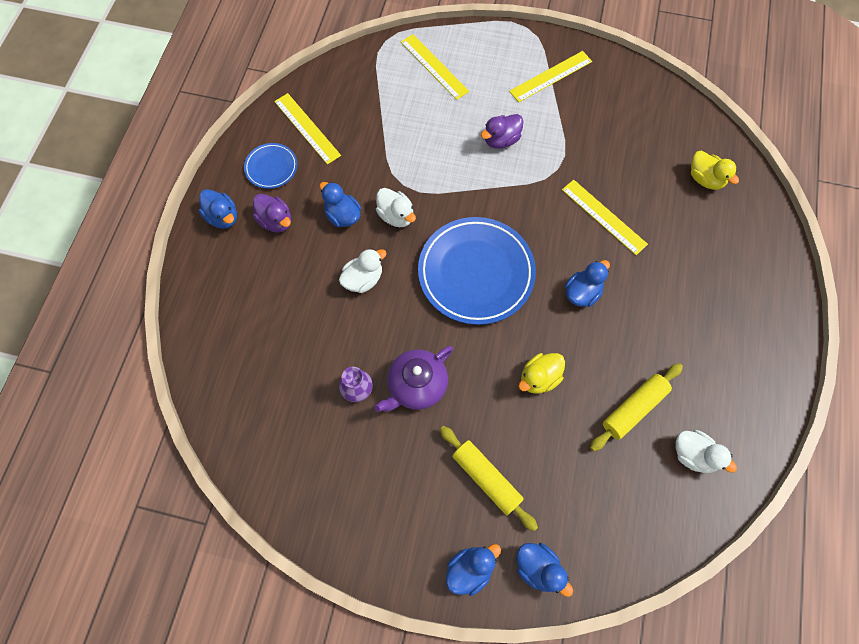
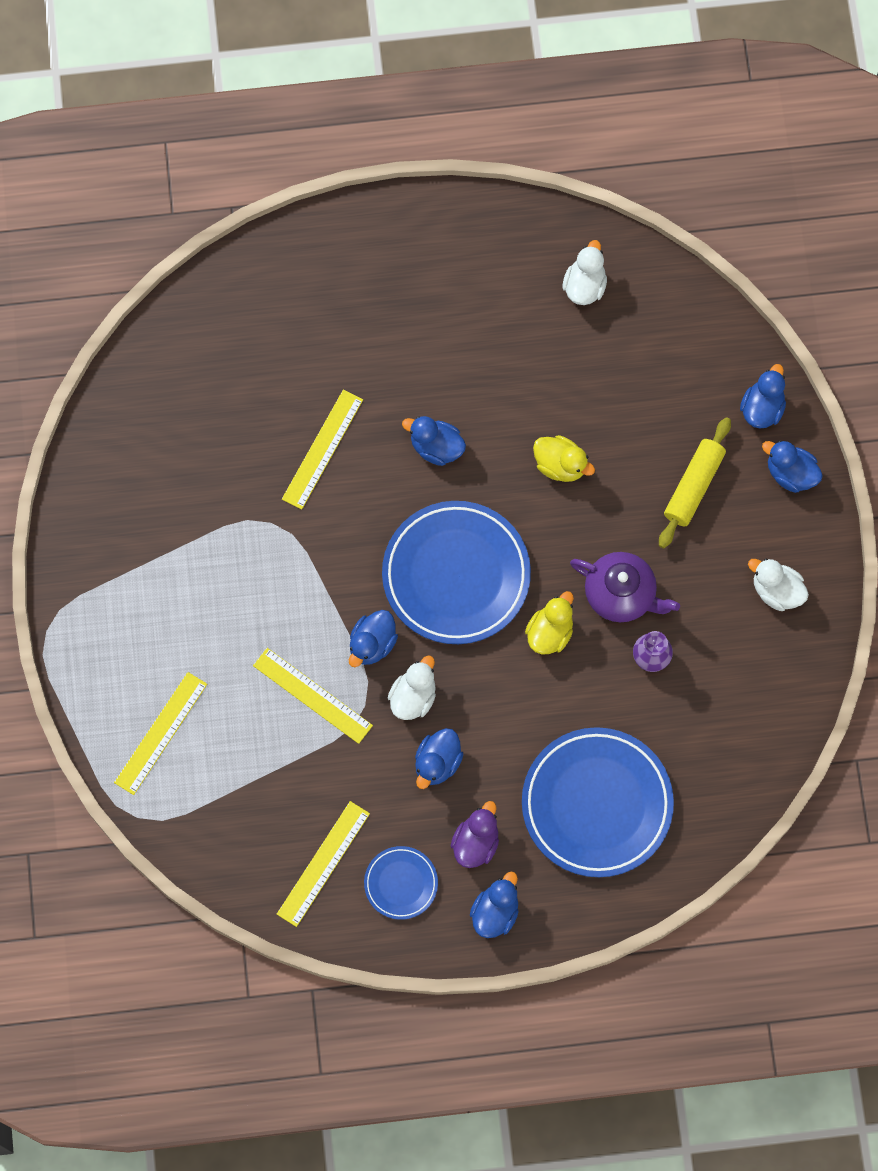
camera: 110 degrees left, 5 degrees up
white duck [339,249,387,293] -> white duck moved to [748,558,809,611]
purple duck [481,114,524,149] -> none
yellow ruler [509,51,592,102] -> yellow ruler moved to [253,648,373,744]
yellow rolling pin [590,363,683,451] -> none
yellow duck [691,151,739,190] -> yellow duck moved to [525,591,574,654]
none -> blue duck [349,610,398,667]
none -> blue plate [522,727,674,877]

